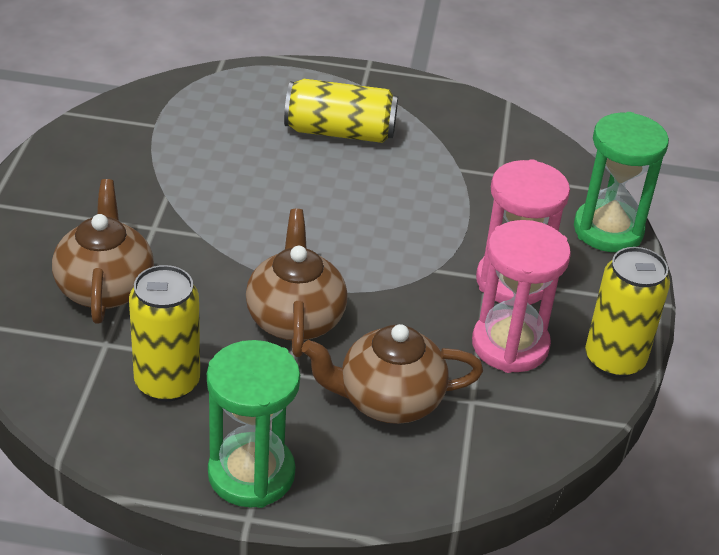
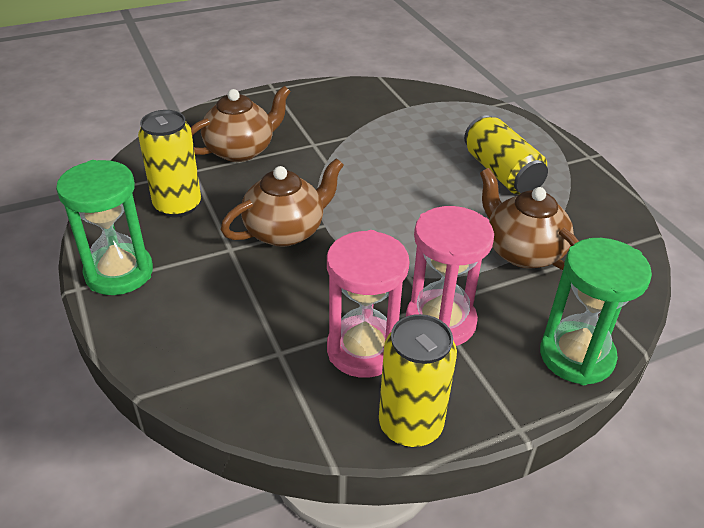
camera: 60 degrees right, 0 degrees up
brown teapot [302,324,483,424] -> brown teapot moved to [480,168,579,270]

